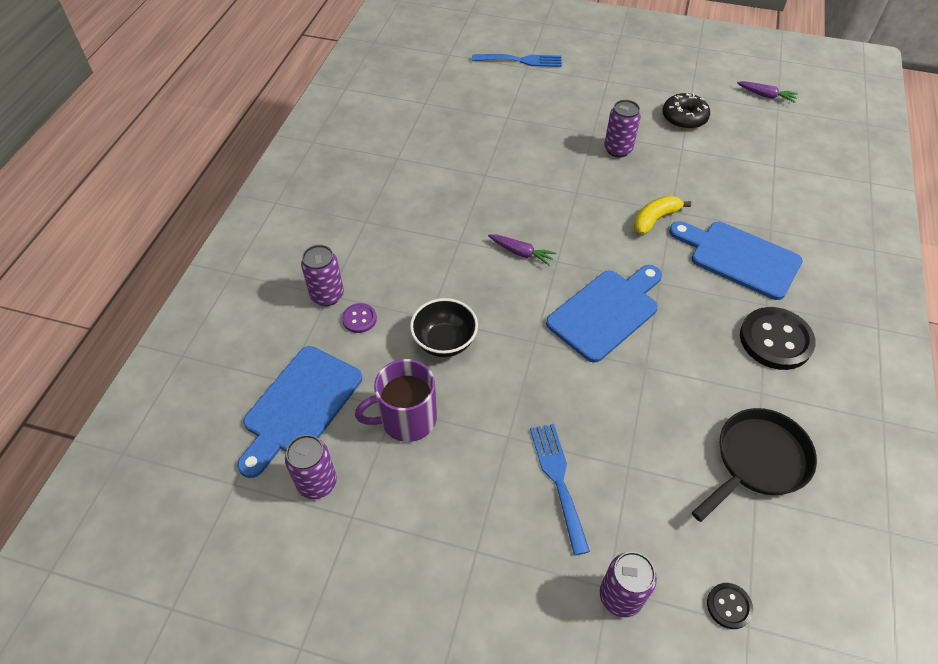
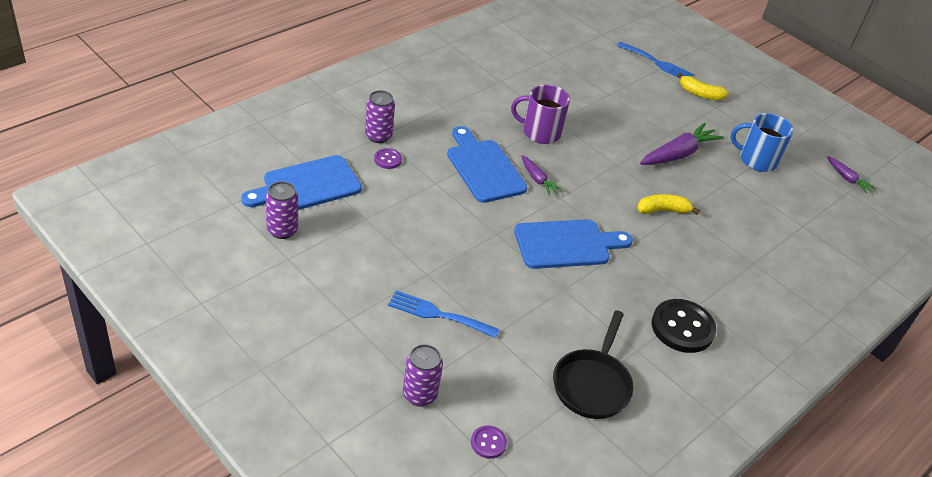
camera: 25 degrees right, 10 degrees down
purple mug [355,359,437,442] -> purple mug moved to [511,84,570,144]
black bowl [410,298,478,357] -> none
blue fork [530,424,590,555] -> blue fork turned 90 degrees counterclockwise [388,290,499,338]
purple can [604,100,641,157] -> purple carrot [640,122,724,165]
black donut [662,93,710,129] -> blue mug [730,113,793,172]
blue cutting board [669,221,803,300] -> blue cutting board moved to [447,126,527,203]
black pan [692,408,817,522] -> black pan turned 120 degrees clockwise [553,310,634,419]
black button [707,583,753,629] -> purple button [471,425,507,459]
none -> yellow banana [677,73,729,100]

